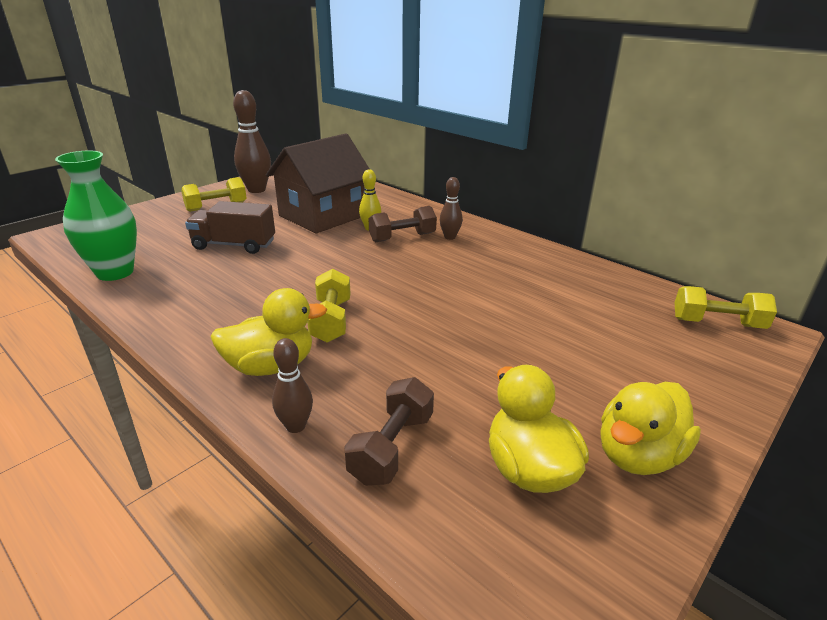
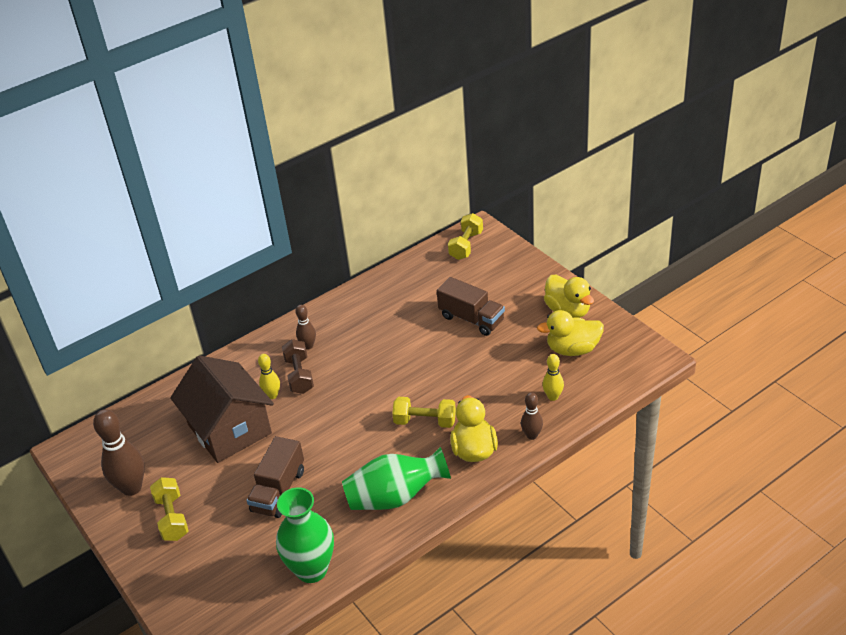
camera: 75 degrees left, 10 degrees up
brown dumbbell [344,377,434,486] -> yellow bowling pin [542,354,564,401]
none -> green vase [342,447,451,510]
none -> brown truck [437,277,505,336]

